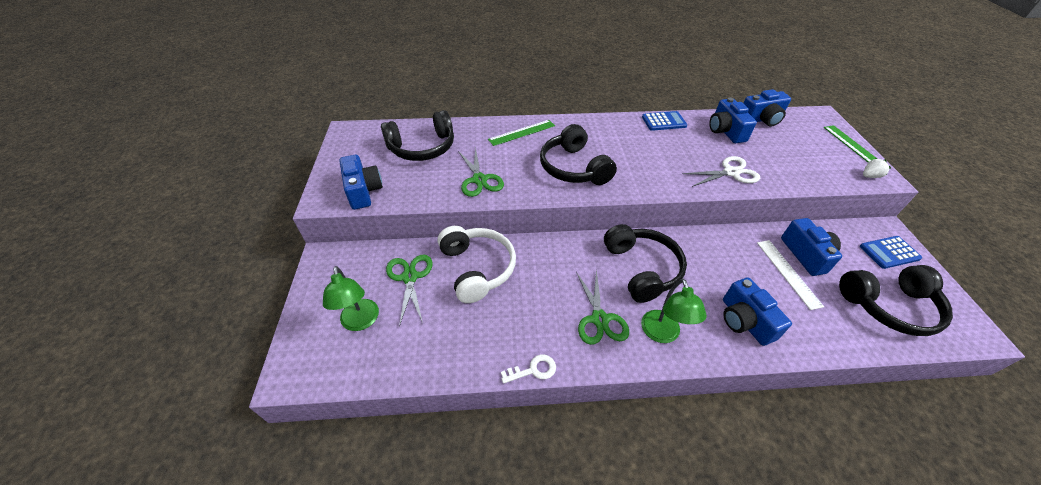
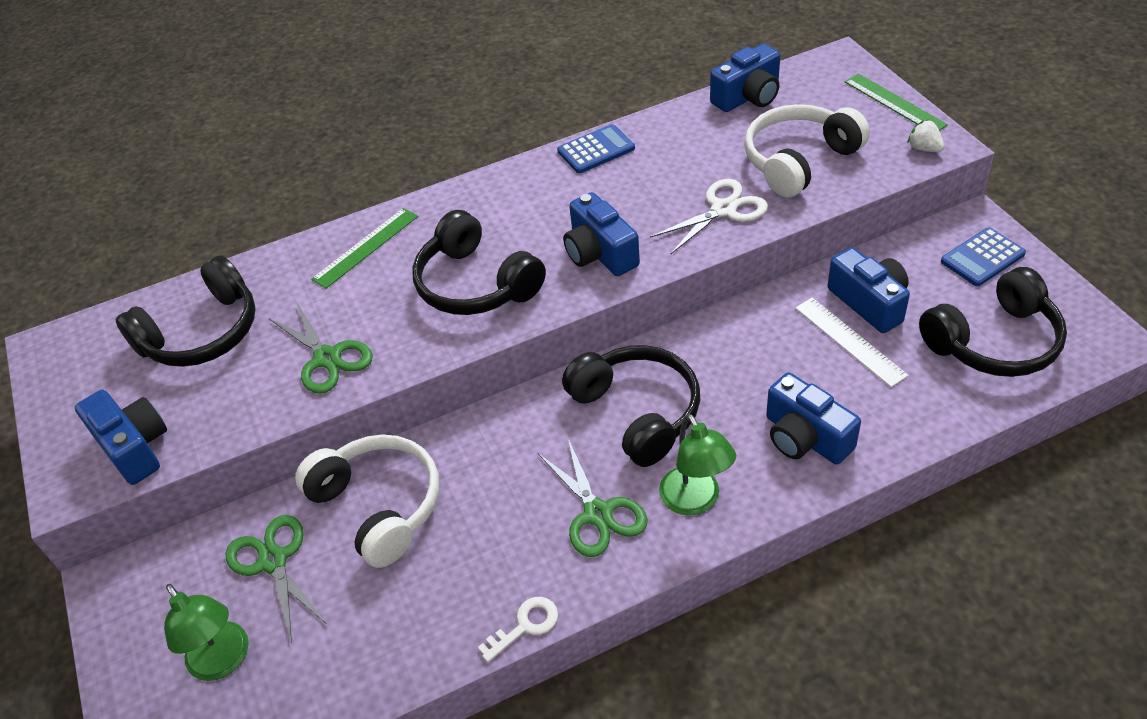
camera: 15 degrees left, 0 degrees up
blue camera [709,97,757,143] -> blue camera moved to [563,192,640,276]
white strawberry [863,158,891,178] -> white strawberry turned 90 degrees counterclockwise [908,120,945,152]
none -> white headphones [744,104,870,198]

